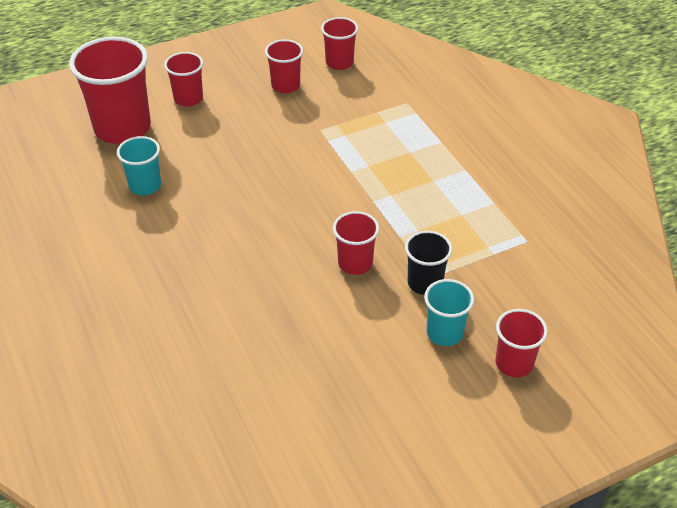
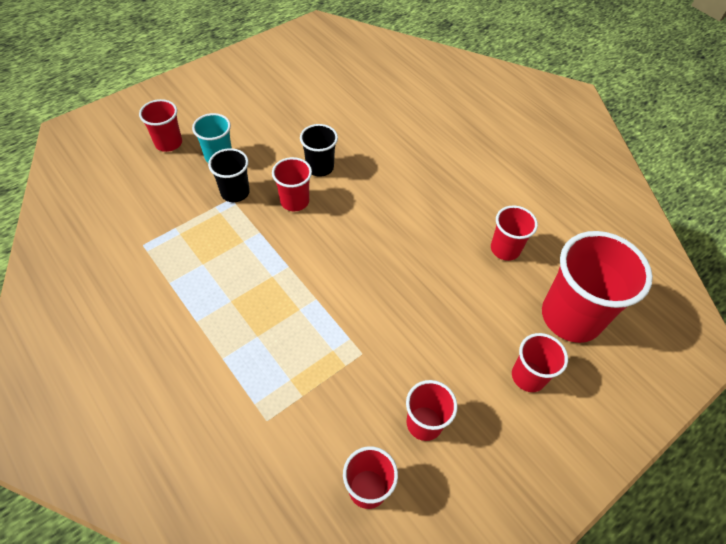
camera: 165 degrees right, 10 degrees up
turquoise cup [117,136,161,196] -> red cup [491,205,538,261]
none -> black cup [300,124,338,177]

